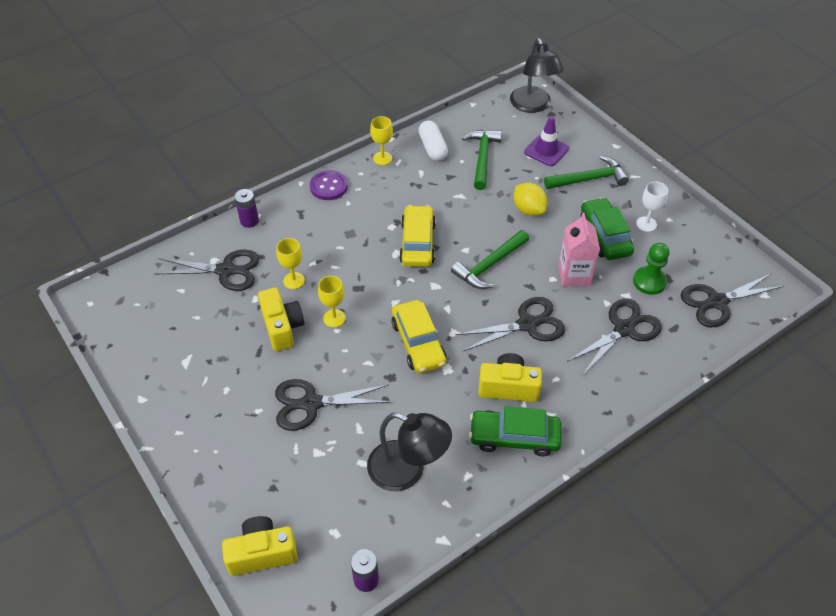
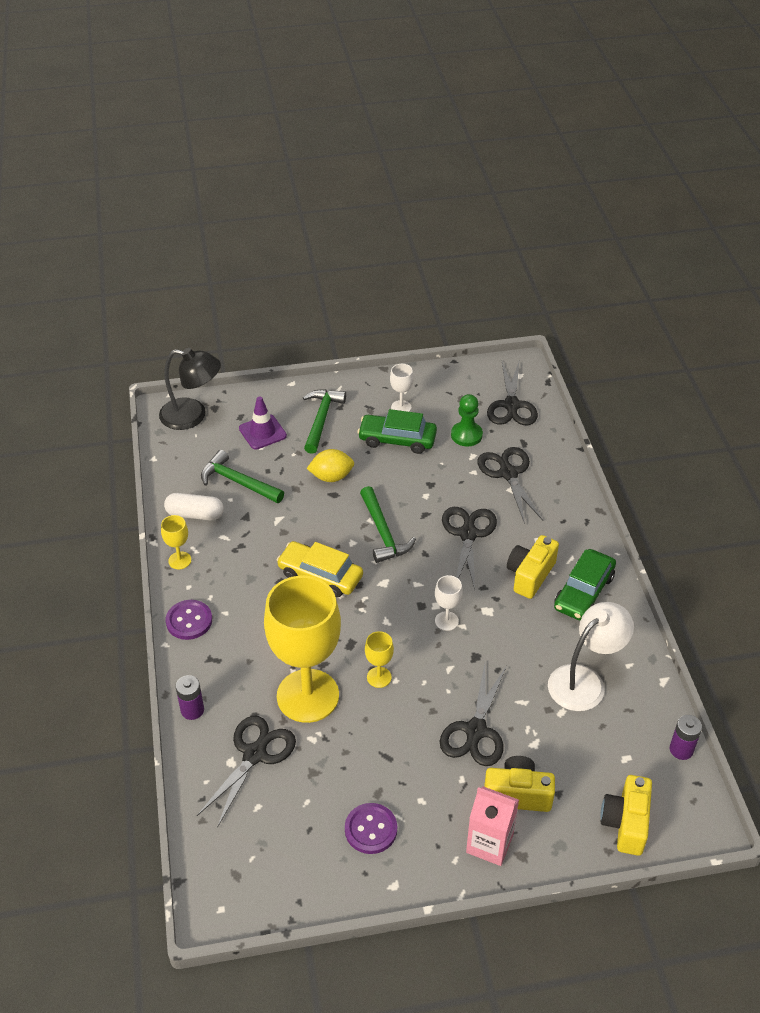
camera: 65 degrees left, 5 degrees down
yellow camera [258,287,304,351] -> yellow camera moved to [484,756,555,812]
yellow goblet [276,238,305,289] -> yellow goblet [264,576,341,723], size x2.50
black lamp [367,413,452,491] -> white lamp [548,602,634,711]
yellow car [391,300,446,373] -> white goblet [435,575,463,631]
pink carton [558,213,600,287] -> pink carton moved to [466,786,519,866]
none -> purple button [345,803,397,854]

